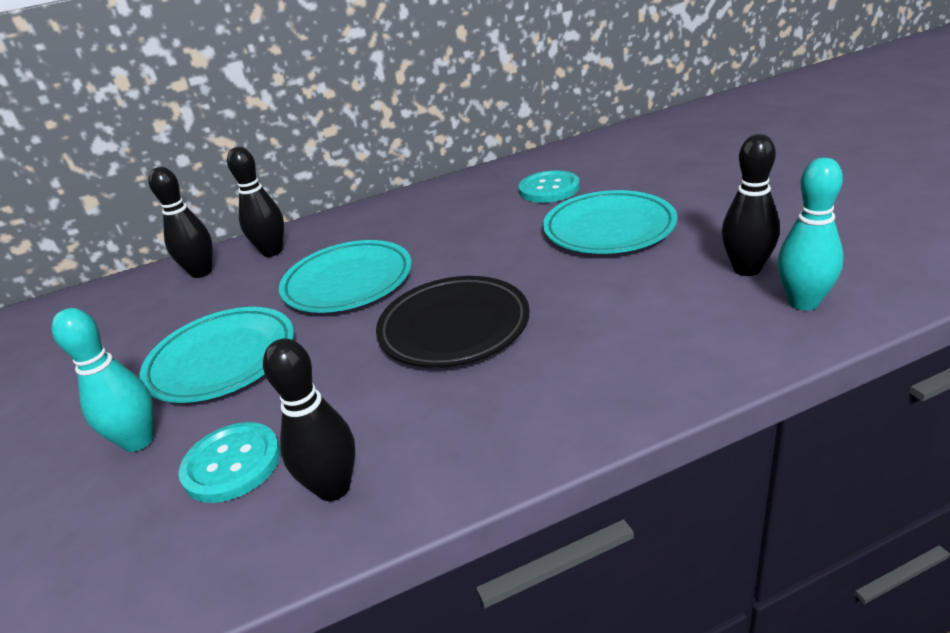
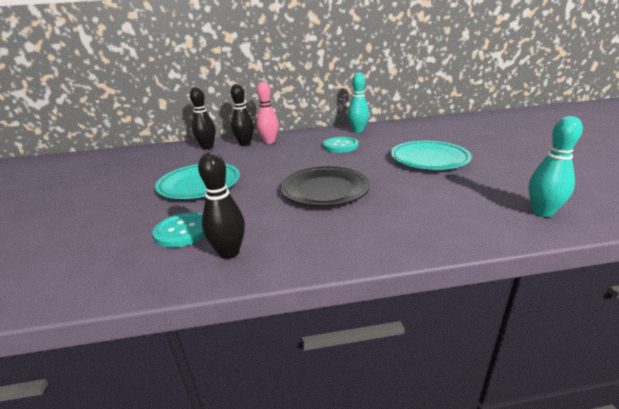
camera: 10 degrees right, 5 degrees down
turquoise bowling pin [51,308,154,452] -> turquoise bowling pin moved to [348,73,369,133]
turquoise plate [279,240,412,313] -> none
turquoise button [519,170,580,203] -> turquoise button moved to [323,137,359,153]
black bowling pin [722,134,780,276] -> none
none -> pink bowling pin [256,82,279,144]

